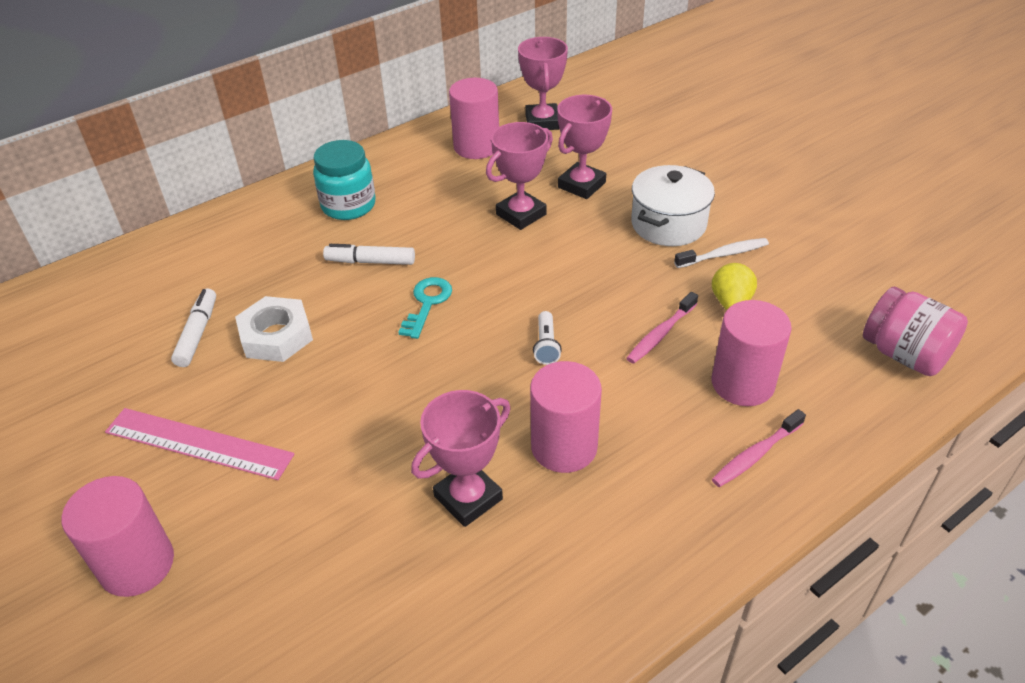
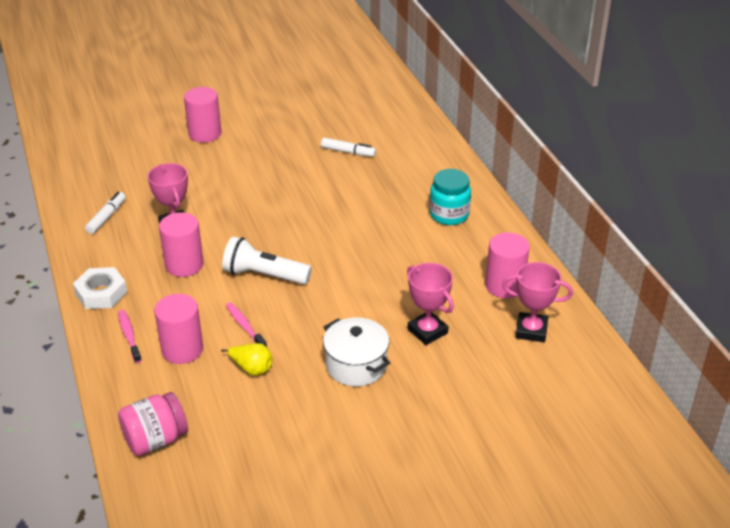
camera: 105 degrees right, 5 degrees down
pink ruler [105,408,294,480] -> none
white nut [235,296,313,362] -> white nut moved to [73,267,127,309]
white marker [323,244,415,265] -> white marker moved to [85,192,126,234]
turquoise key [398,277,452,339] -> none
pink trophy [486,122,553,230] -> none
white flashlight [533,311,562,365] -> white flashlight [222,236,312,285], size x2.11
white toothbrush [674,238,769,268] -> none

